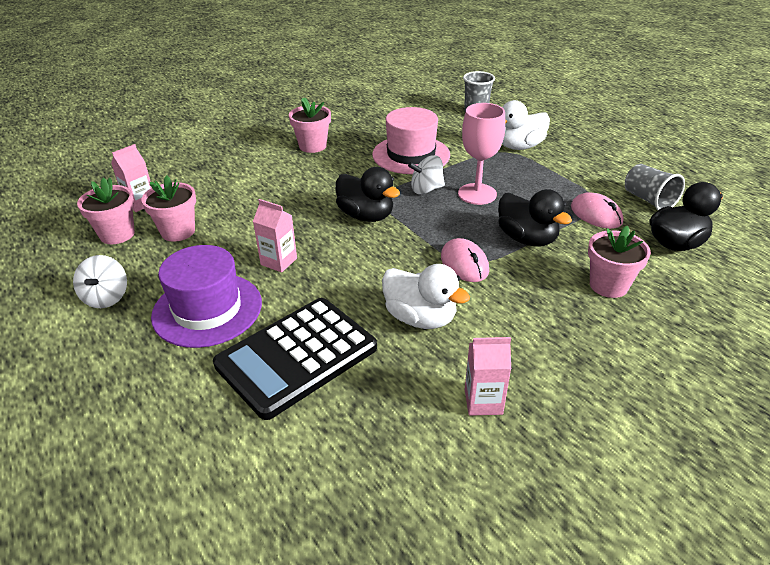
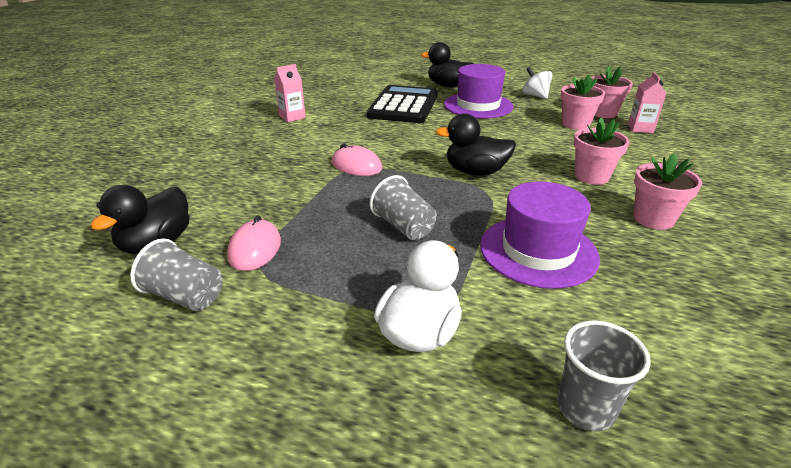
camera: 145 degrees right, 5 degrees down
pink carton [253,199,297,272] -> none
pink hat [372,107,450,174] -> purple hat [480,181,600,289]
white duck [382,264,470,329] -> none
white spinning top [408,155,445,194] -> none
pink goblet [458,103,505,205] -> grey cup [370,175,437,240]
black duck [498,189,572,247] -> black duck moved to [421,42,474,87]
pink mouse [571,192,624,229] -> pink mouse turned 75 degrees clockwise [227,215,281,271]
pink flower pot [588,226,651,298] -> pink flower pot moved to [574,117,630,185]

